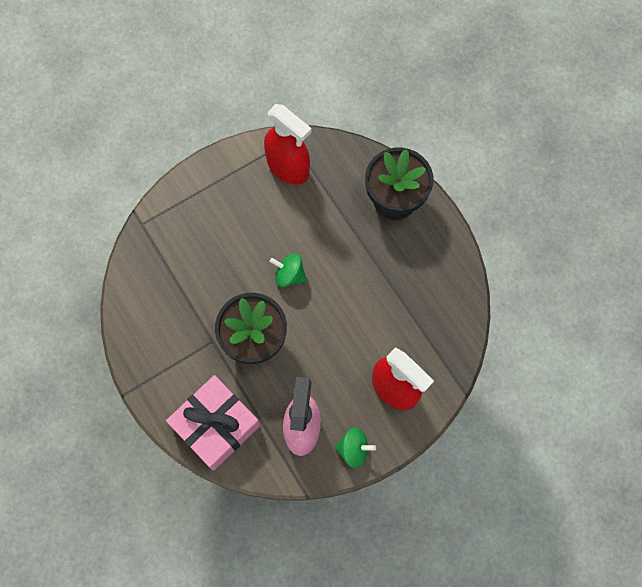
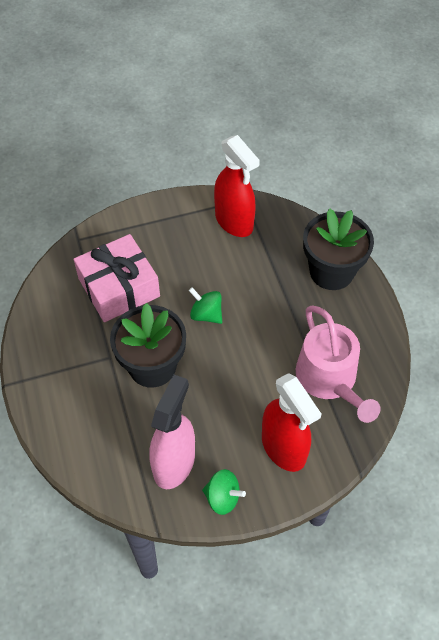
camera: 15 degrees right, 15 degrees down
pink gift [166,375,260,471] -> pink gift moved to [74,234,160,322]
none -> pink watering can [296,305,380,423]

